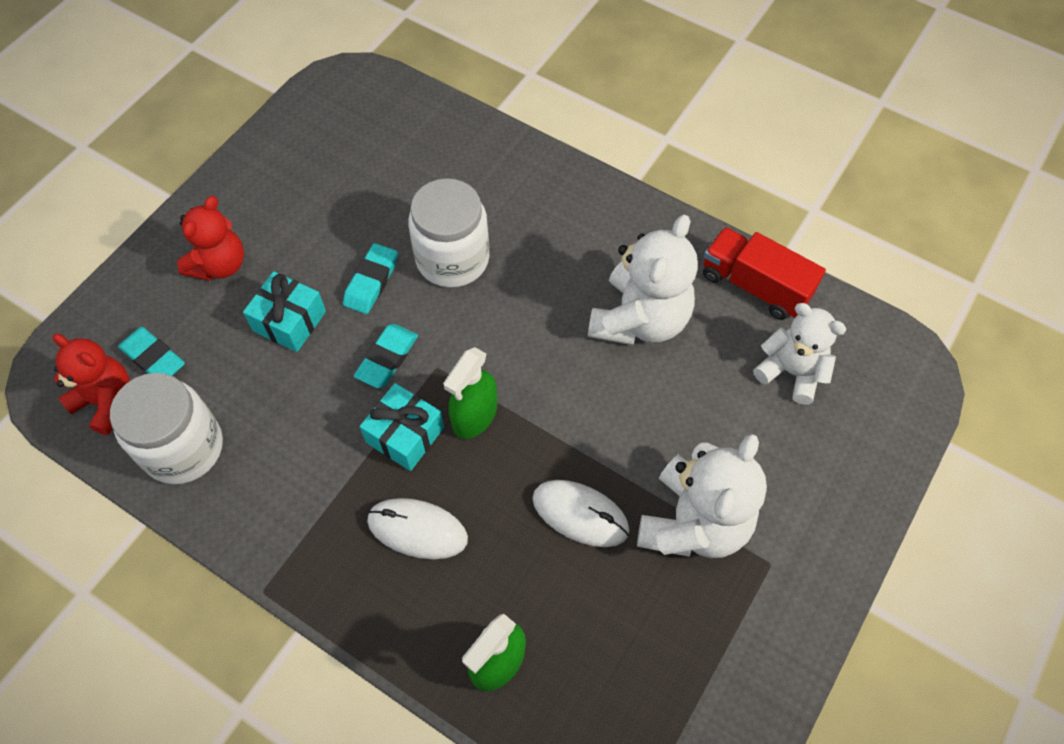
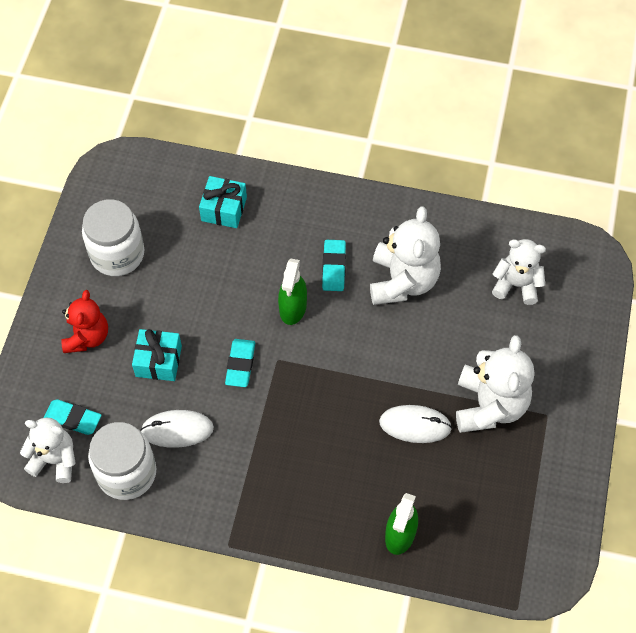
camera: 20 degrees left, 0 degrees up
red teddy bear [53,334,130,435] -> white teddy bear [20,418,76,483]
turquoise eraser [343,243,398,314] -> turquoise eraser moved to [322,240,346,291]
turquoise gift [360,383,444,471] -> turquoise gift moved to [199,176,247,228]
white mouse [367,498,468,559] -> white mouse moved to [140,410,214,448]
white jar [408,178,490,288] -> white jar moved to [82,199,145,276]
green spray bottle [443,347,497,439] -> green spray bottle moved to [278,259,307,325]
red truck [703,227,826,320] -> none

